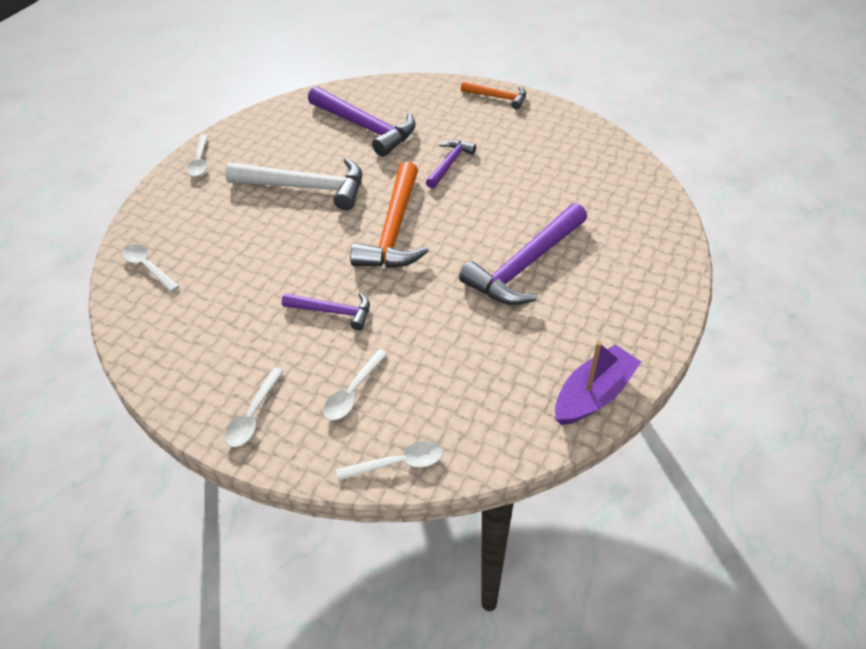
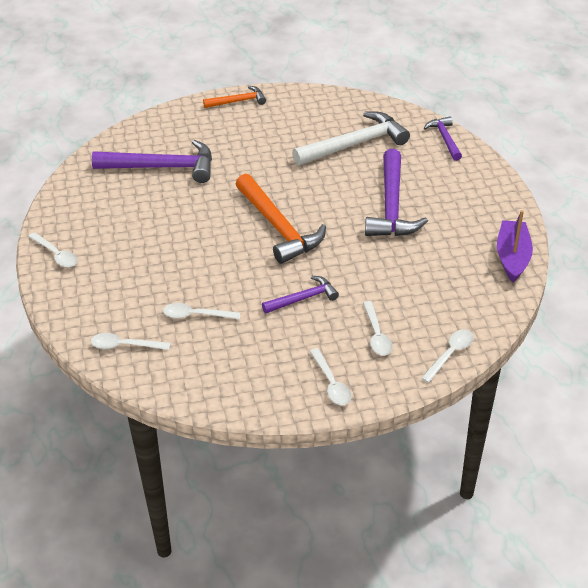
camera: 40 degrees left, 5 degrees down
white hammer [225,158,362,210] -> white hammer moved to [292,111,410,165]
purple hammer [426,140,476,189] -> purple hammer moved to [424,116,462,161]
none -> white spoon [163,303,241,320]

